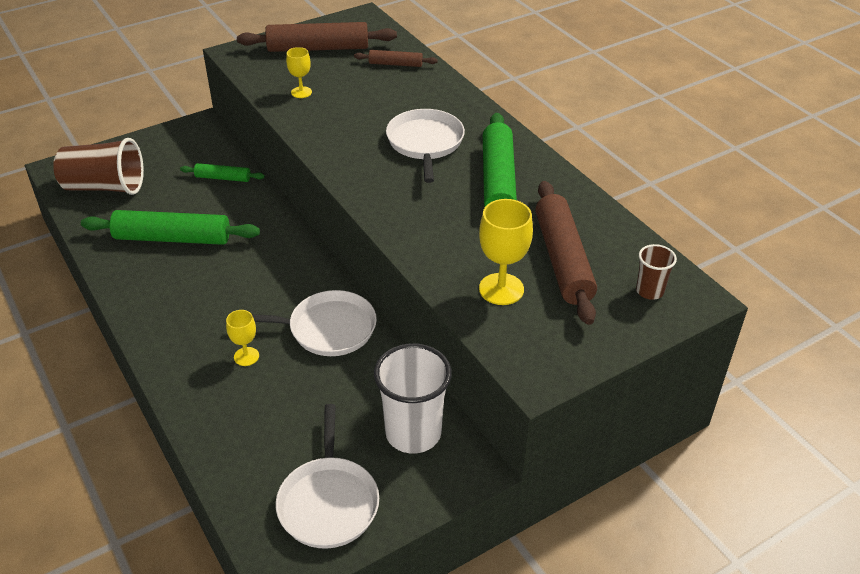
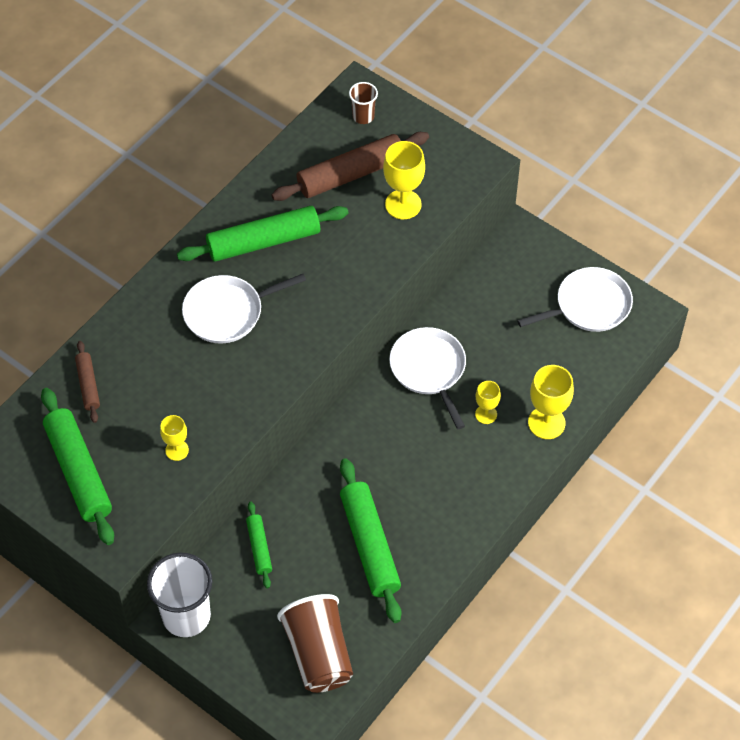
camera: 110 degrees left, 15 degrees up
brown rolling pin [237,22,397,52] -> green rolling pin [41,388,114,545]
white cup [374,343,452,453] -> white cup moved to [147,553,212,637]
none -> yellow goblet [528,365,574,439]

